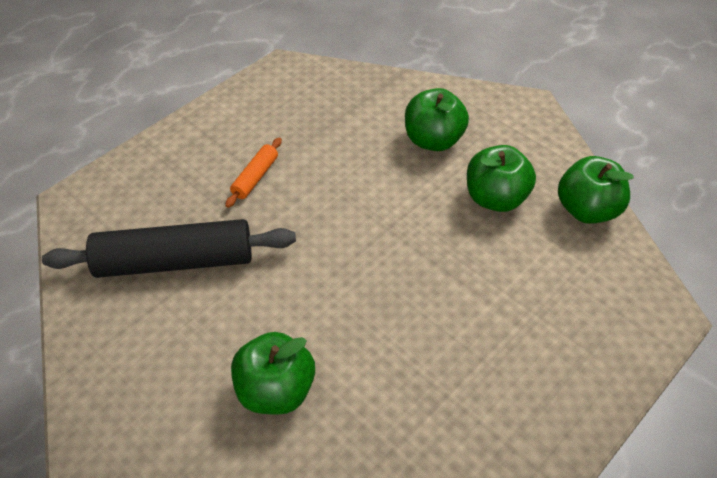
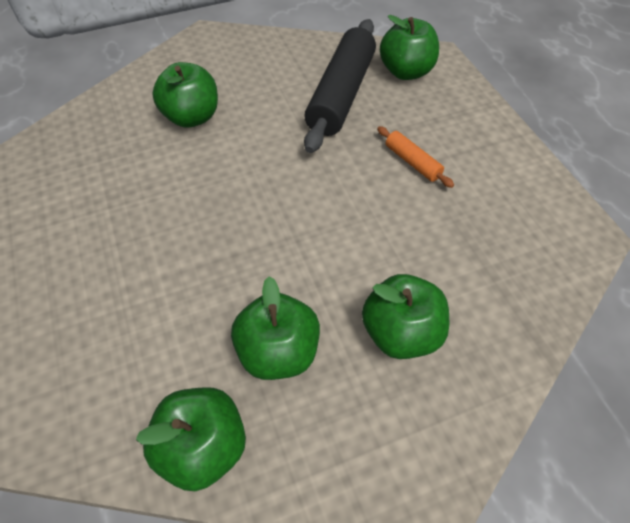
camera: 115 degrees right, 5 degrees up
none -> green apple [380,15,439,80]

